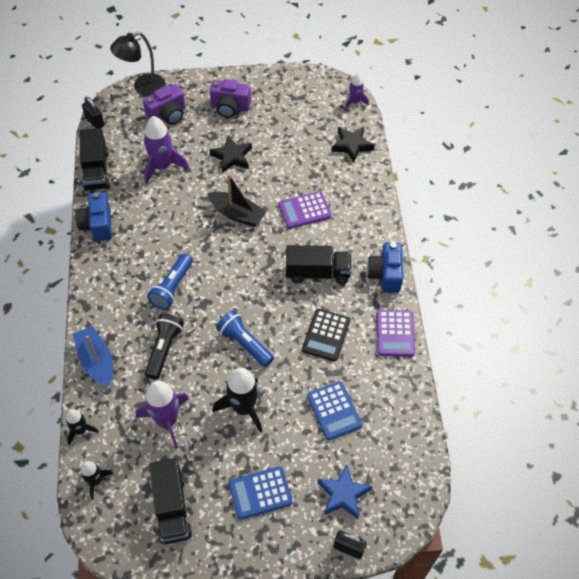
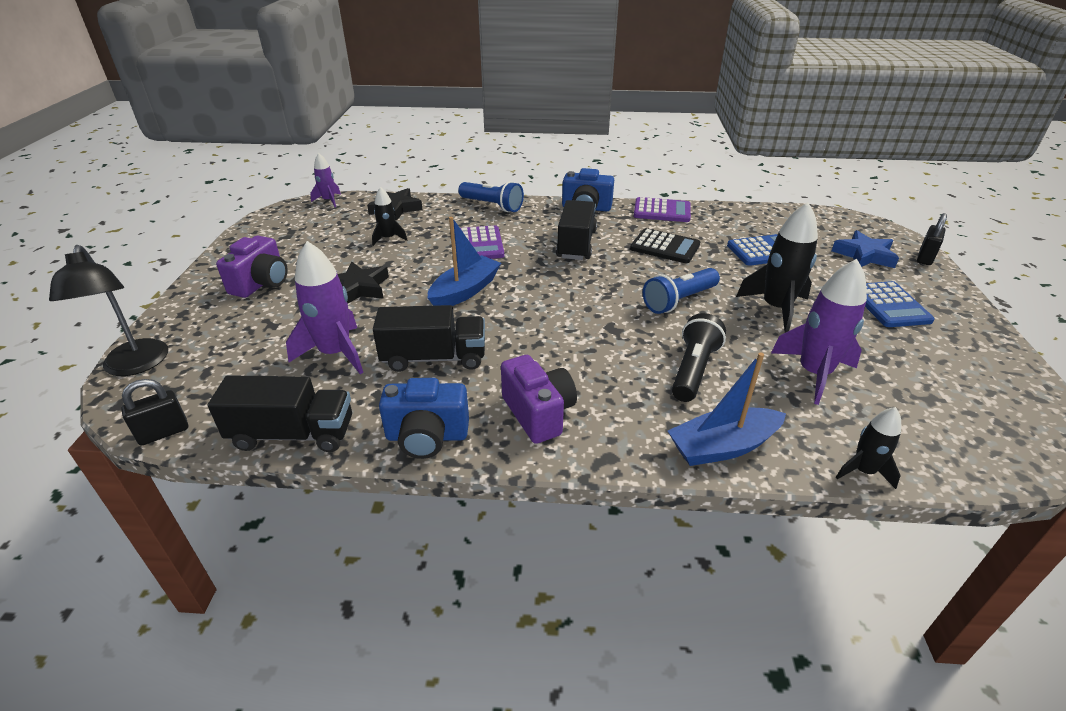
camera: 80 degrees left, 20 degrees down
black rocket [80,461,113,500] -> black rocket moved to [372,187,407,246]
purple camera [143,84,185,125] -> purple camera moved to [501,355,577,444]
black flashlight [145,314,184,380] -> black flashlight turned 90 degrees clockwise [672,313,726,402]
blue flashlight [147,253,193,310] -> blue flashlight moved to [458,181,524,212]
black truck [149,458,192,544] -> black truck moved to [373,305,485,372]
black boat [207,173,267,227] -> blue boat [427,217,501,306]

